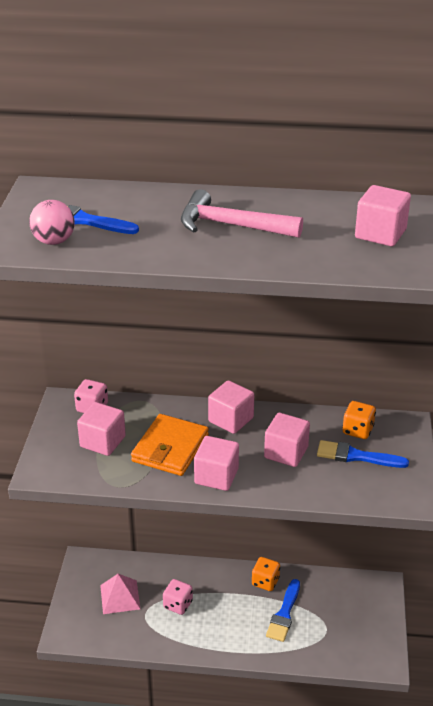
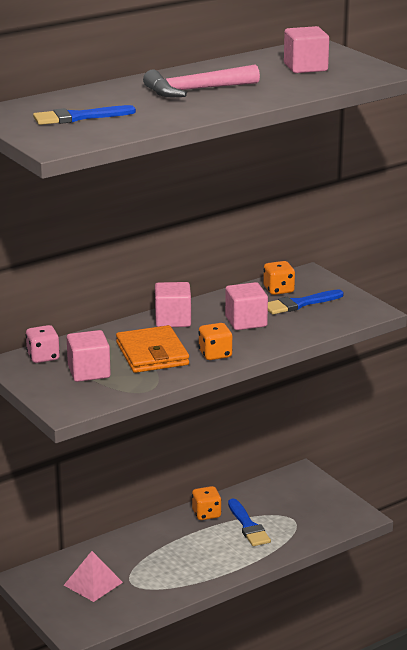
camera: 40 degrees left, 10 degrees down
pink ball [29,200,75,245] -> none
pink dice [163,579,193,615] -> none
pink cube [194,436,239,491] -> orange dice [198,323,232,360]

